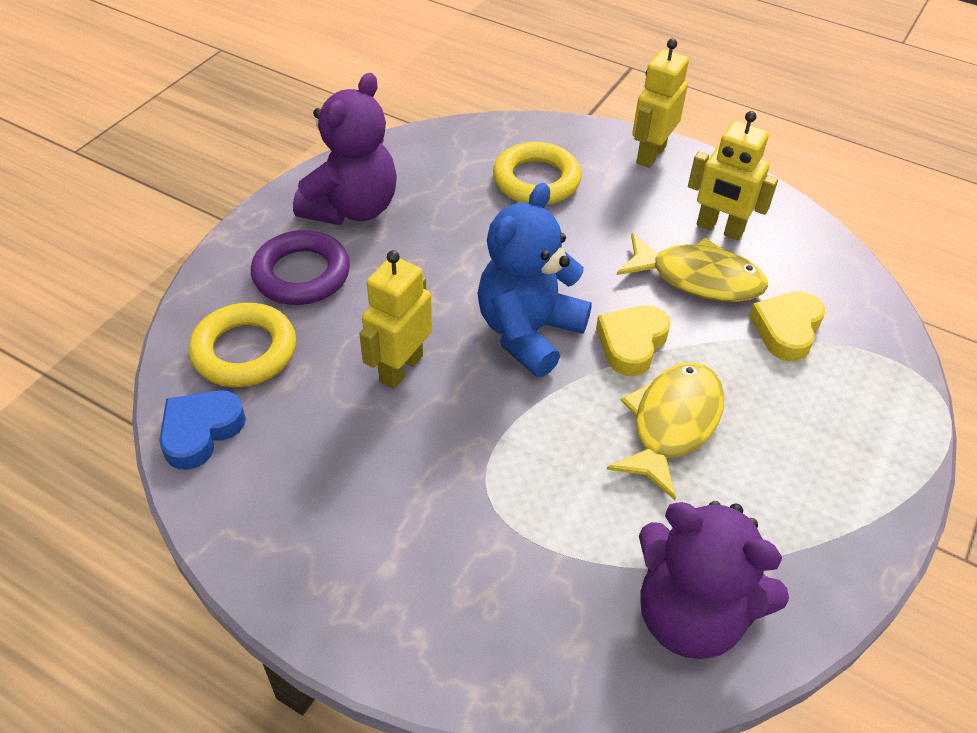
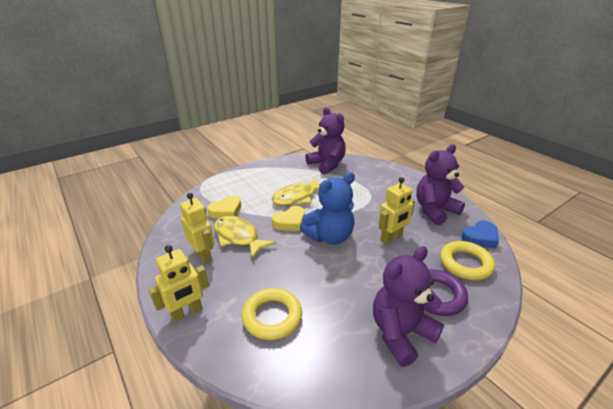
camera: 155 degrees left, 15 degrees down
none -> purple teddy bear [416,144,465,225]

